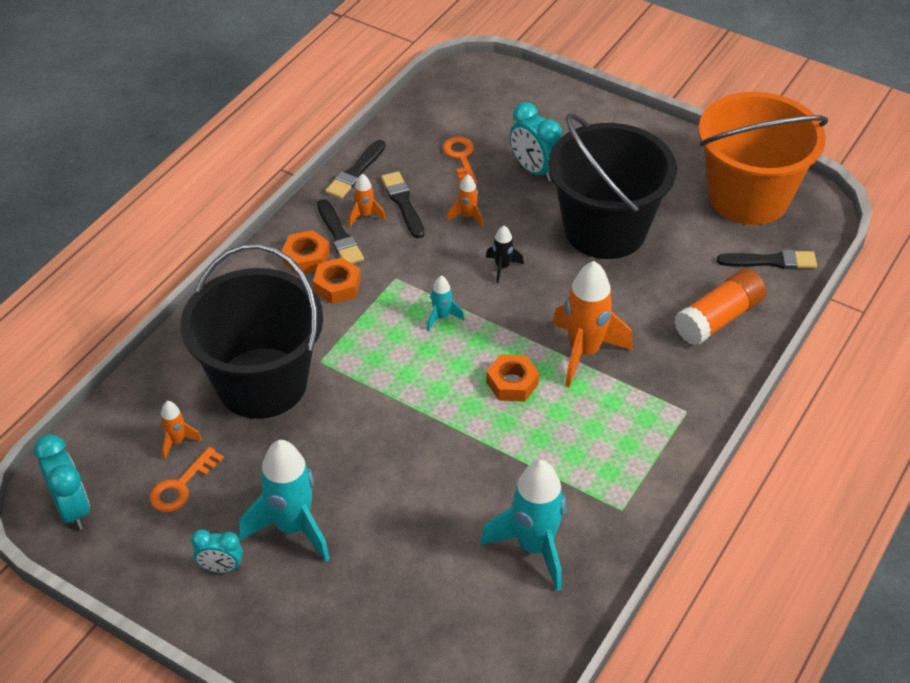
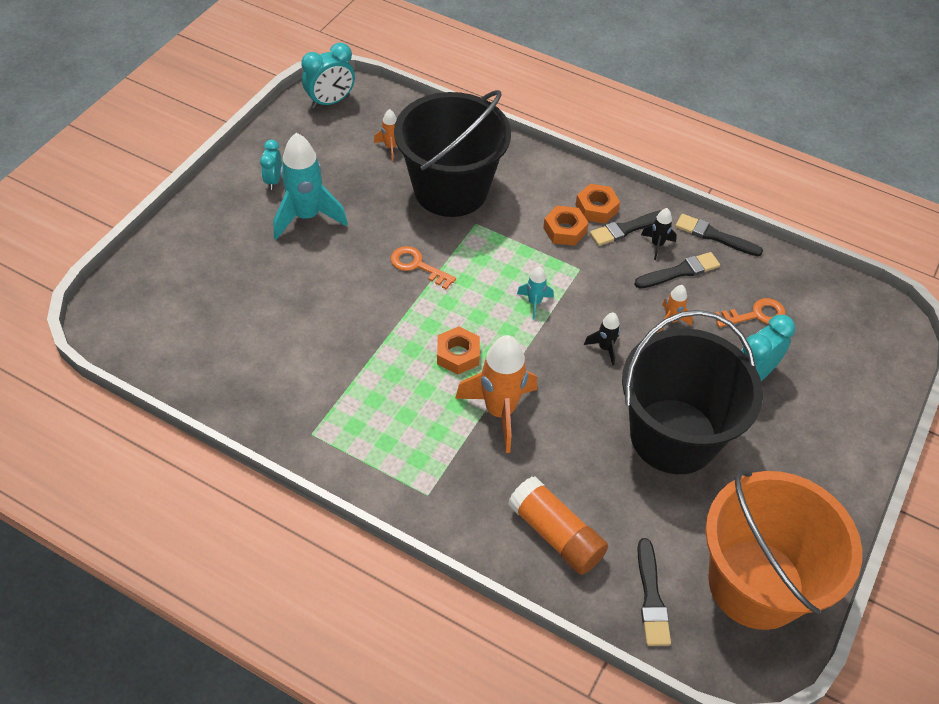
camera: 85 degrees right, 5 degrees up
orange key [150,447,224,512] -> orange key moved to [391,246,456,290]
orange rocket [349,174,386,227] -> black rocket [641,208,677,260]
turquoise rocket [480,460,566,591] -> none

